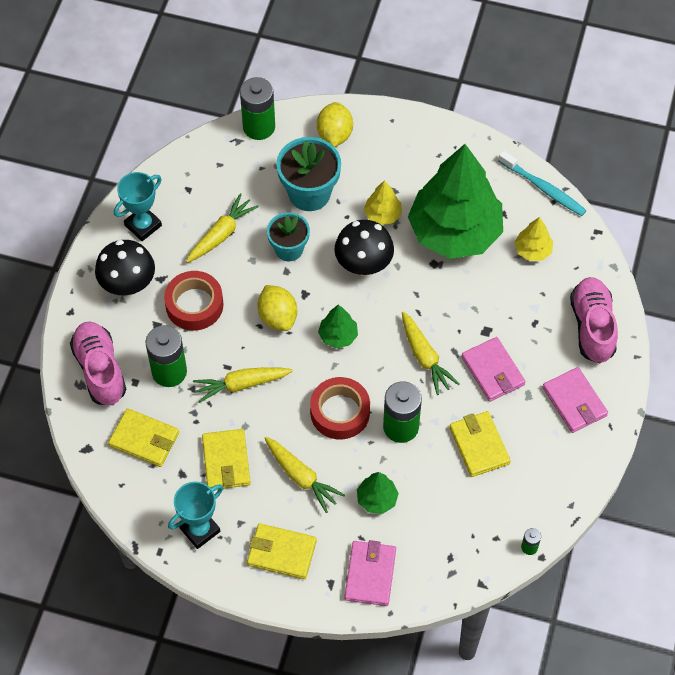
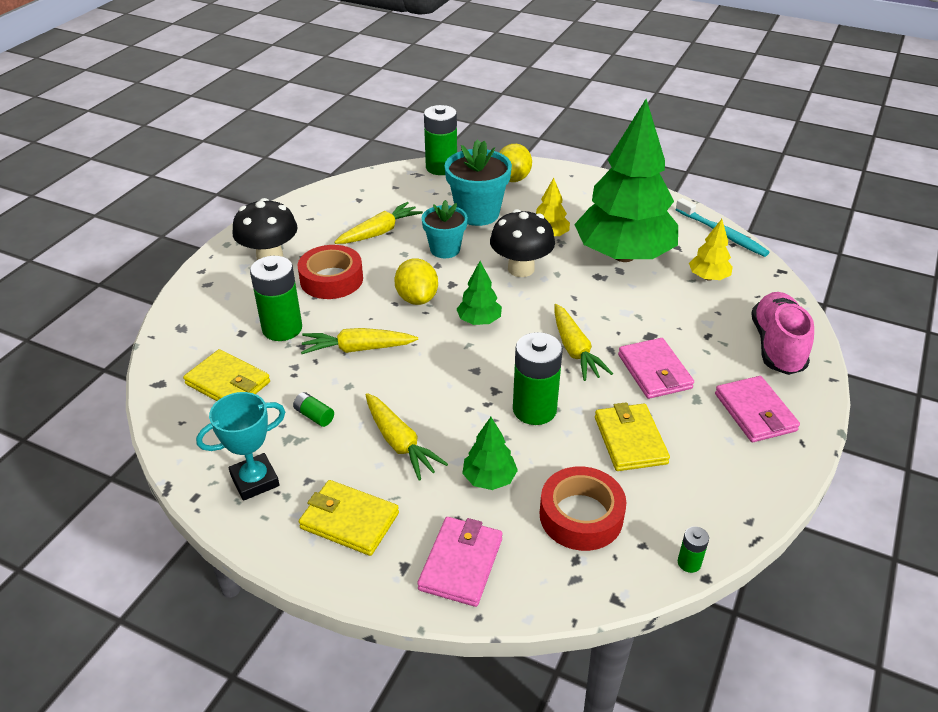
camera: 10 degrees right, 20 degrees down
pink shoe [70,322,126,405] -> none
turquoise trophy [114,172,162,241] -> none
yellow wallet [202,429,251,489] -> green battery [293,392,334,427]
red tape [310,377,370,440] -> red tape moved to [540,466,626,551]

